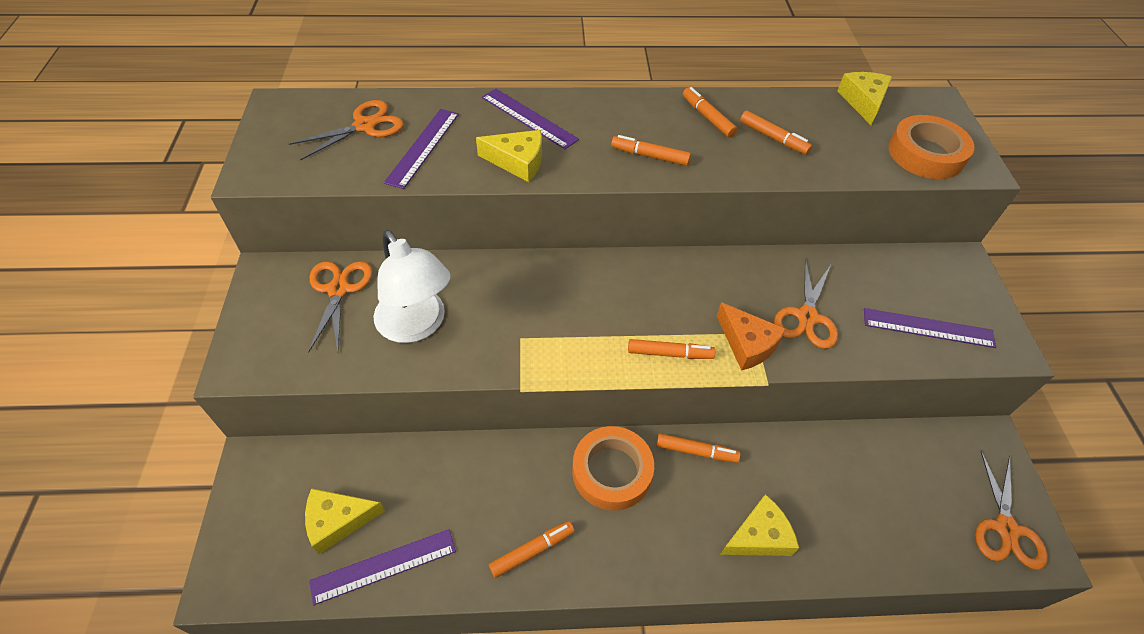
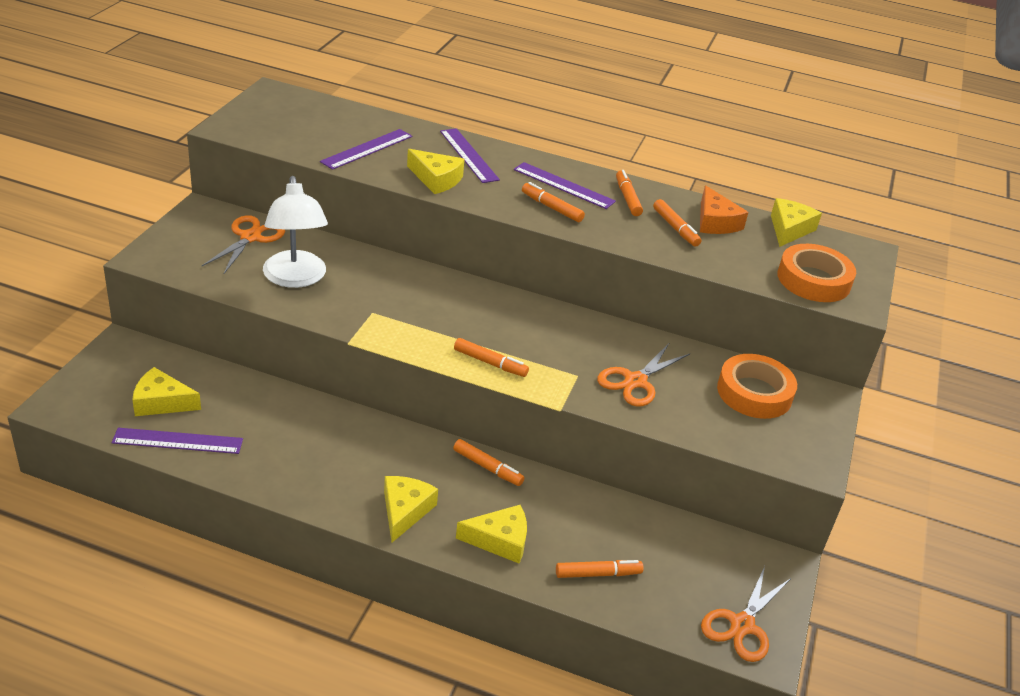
camera: 20 degrees right, 15 degrees down
orange scissors [289,100,404,161] -> none
orange marker [489,521,575,578] -> orange marker moved to [556,560,644,578]
orange tape [572,426,654,511] -> orange tape moved to [717,354,797,419]
orange cheese [717,302,786,371] -> orange cheese moved to [700,185,748,234]
purple ruler [864,308,996,348] -> purple ruler moved to [514,162,616,209]
none -> yellow cheese [384,476,438,542]

